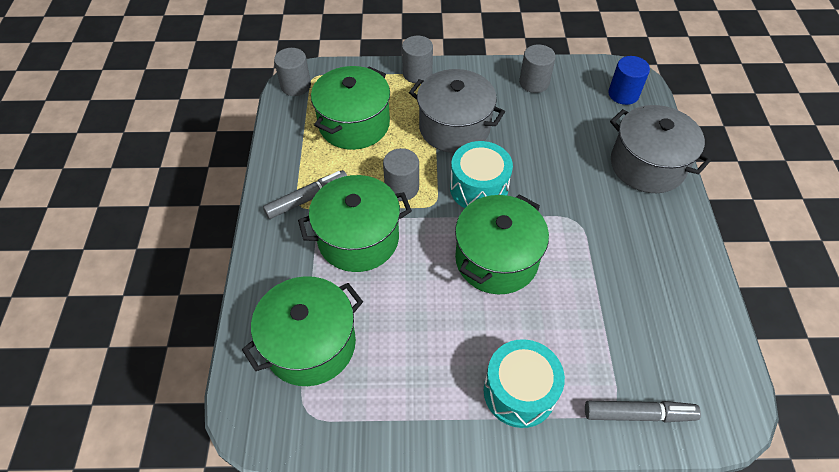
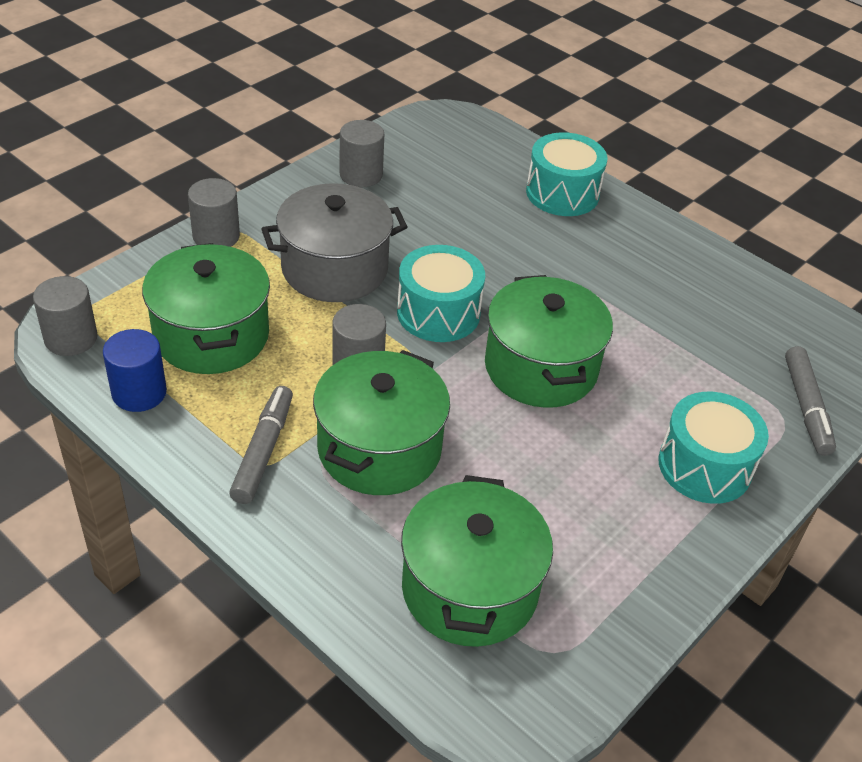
camera: 50 degrees left, 10 degrees down
grey marker [585,401,701,422] -> grey marker turned 135 degrees clockwise [785,346,836,456]
blue cylinder [608,56,650,105] -> blue cylinder moved to [103,329,167,412]
grey pot [610,105,711,193] -> turquoise drum [526,132,607,216]

